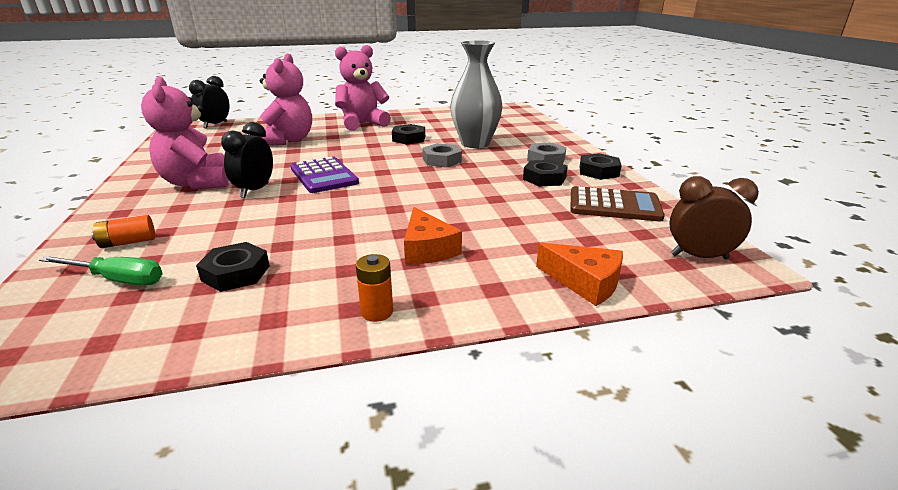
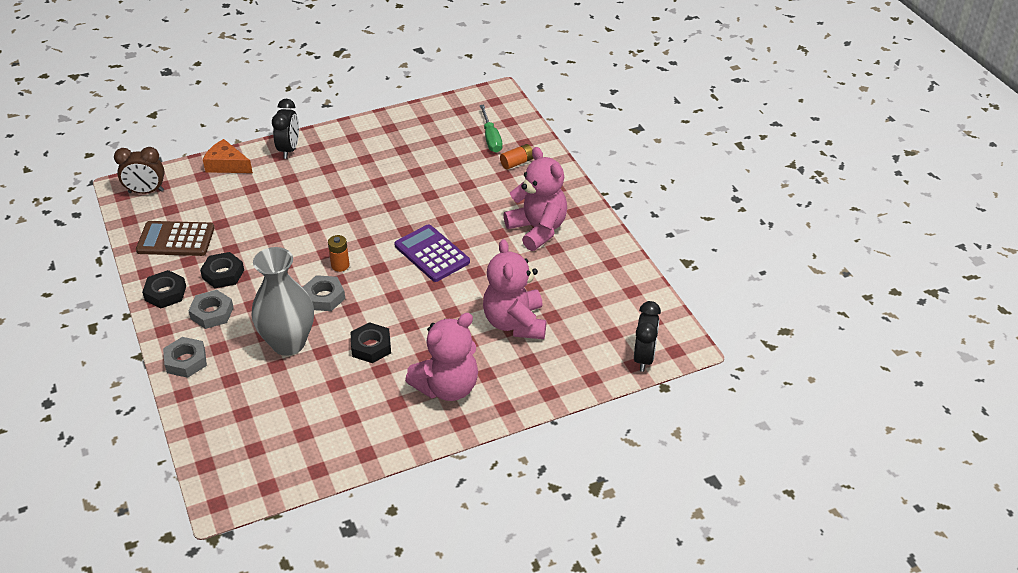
camera: 170 degrees right, 15 degrees up
green screwdriver [39,256,163,285] -> green screwdriver turned 105 degrees counterclockwise [480,105,502,153]
black nut [196,242,270,292] -> none
black clock [221,122,273,198] -> black clock moved to [272,99,299,159]
orange battery [356,254,393,322] -> orange battery moved to [328,235,350,272]
orange cheese [404,207,462,264] -> none
none -> grey nut [163,337,207,378]

